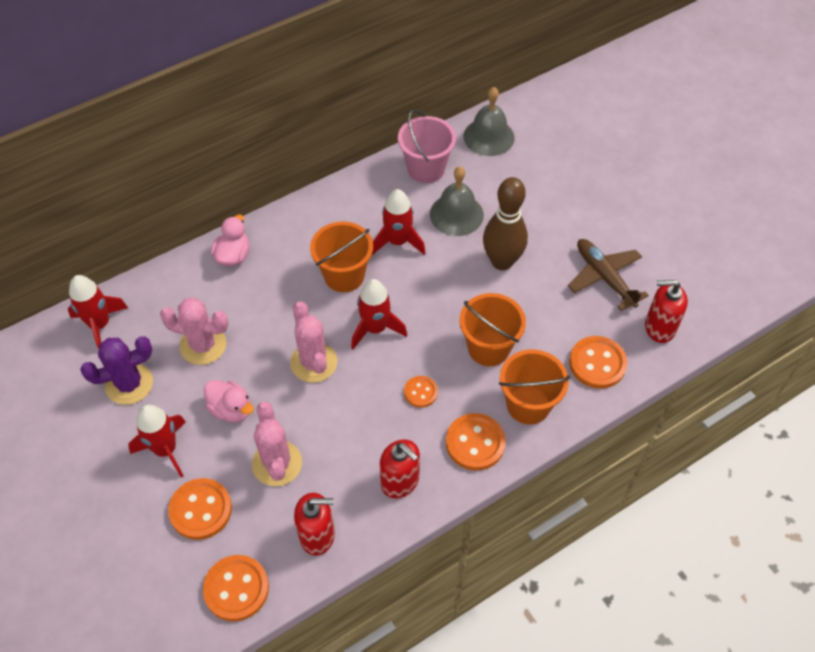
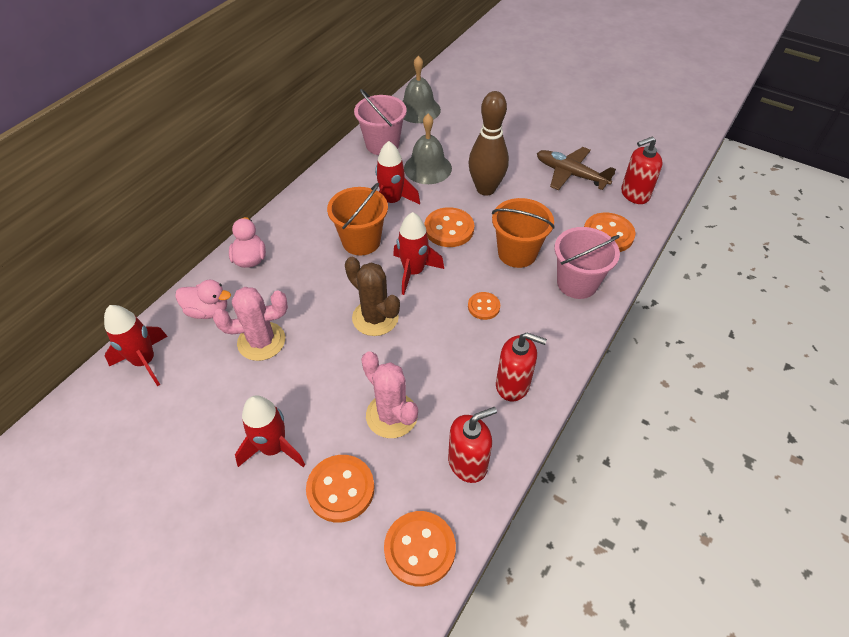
camera: 25 degrees left, 5 degrees down
purple cactus [80,336,153,405] -> none
pink duck [204,380,254,422] -> pink duck moved to [175,280,231,319]
pink cactus [290,301,337,383] -> brown cactus [345,257,400,336]
orange button [446,413,506,471] -> orange button moved to [424,207,474,247]
orange bucket [499,349,570,424] -> pink bucket [555,227,620,299]

